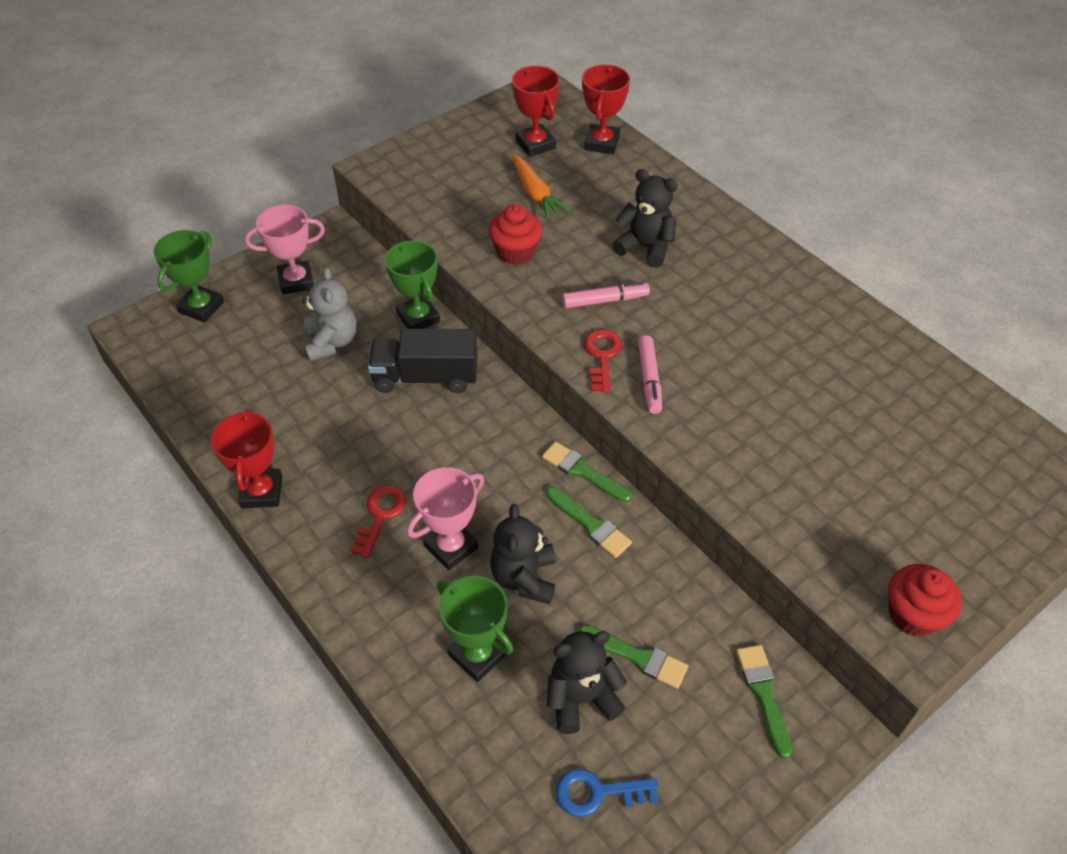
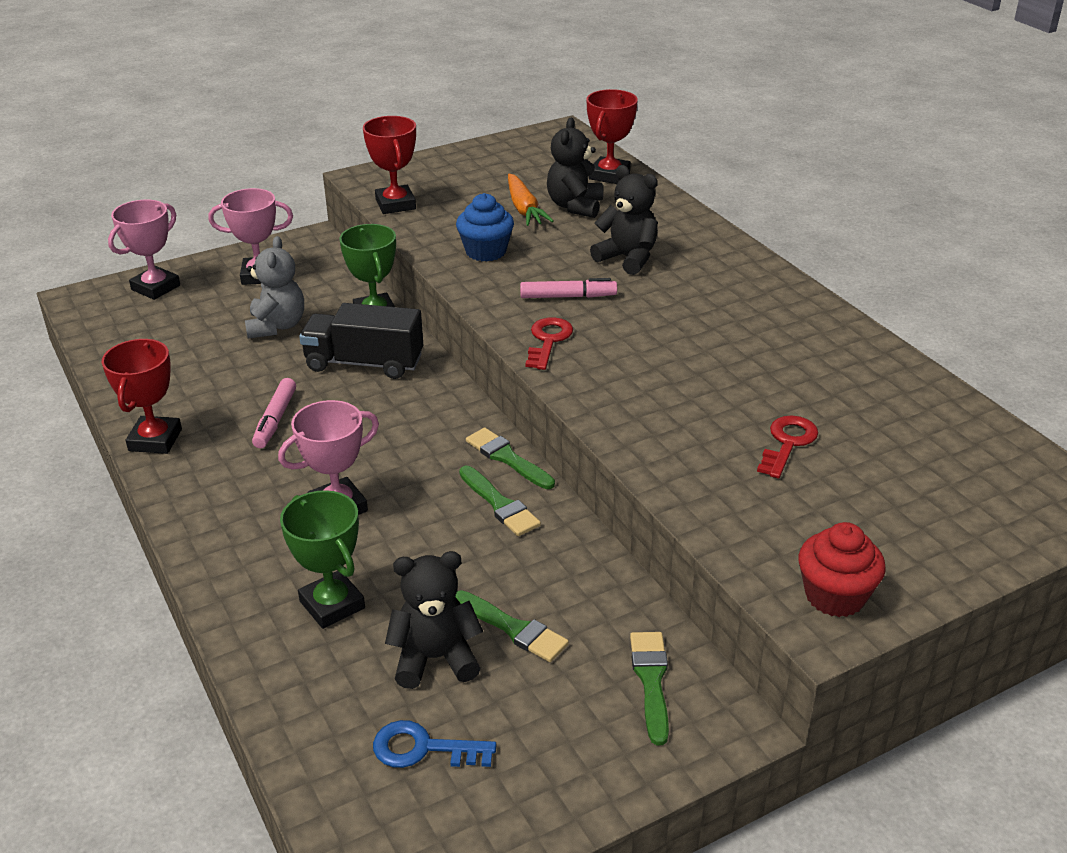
camera: 10 degrees right, 15 degrees down
green trophy [153,230,224,323] -> pink trophy [108,200,180,300]
red key [351,485,406,558] -> red key moved to [757,416,818,478]
red cupcake [489,204,542,265] -> blue cupcake [456,193,514,261]
black teddy bear [490,504,556,604] -> black teddy bear moved to [547,118,603,218]
red trophy [512,66,560,157] -> red trophy moved to [363,116,416,214]
pink marker [638,335,662,414] -> pink marker moved to [252,378,296,448]

